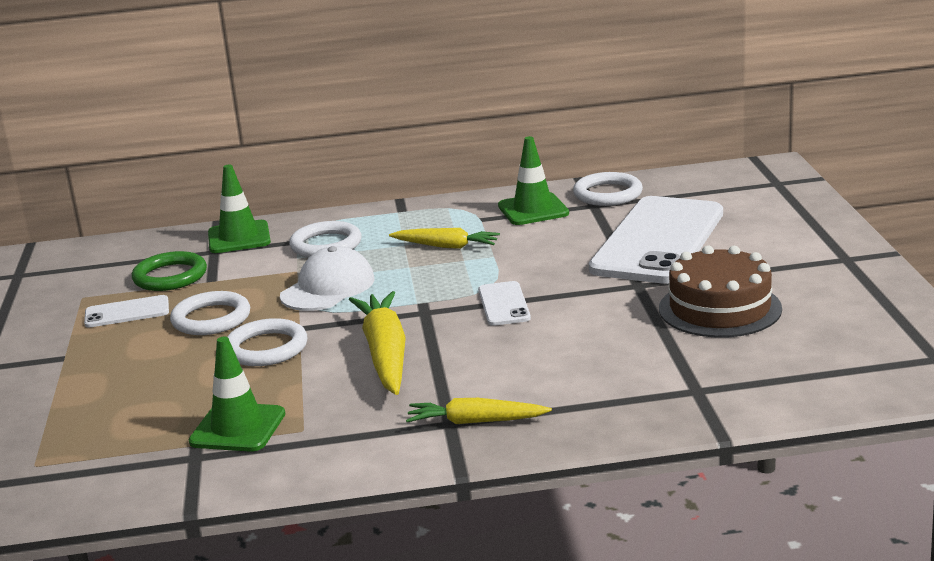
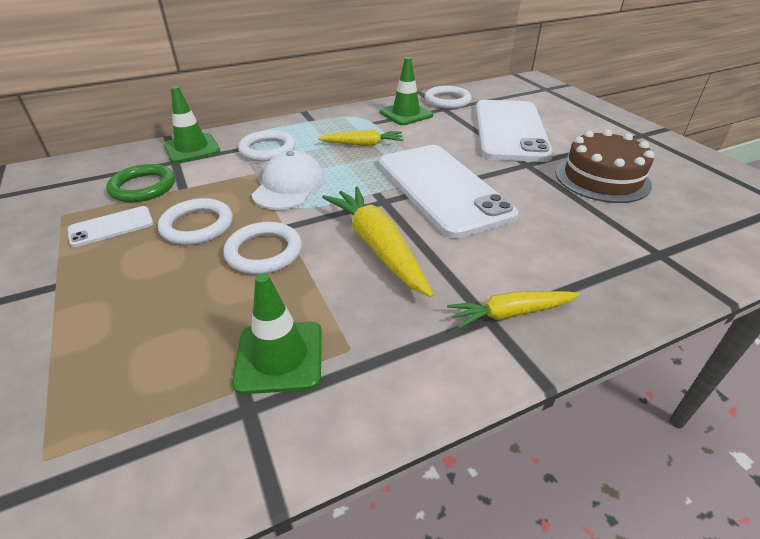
camera: 20 degrees left, 15 degrees up
white phone [478,281,531,326] -> white phone [379,145,518,239], size x2.31

